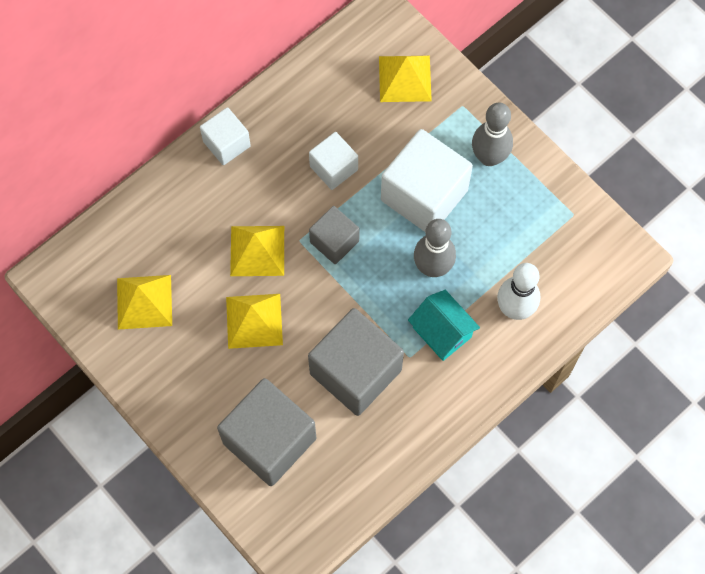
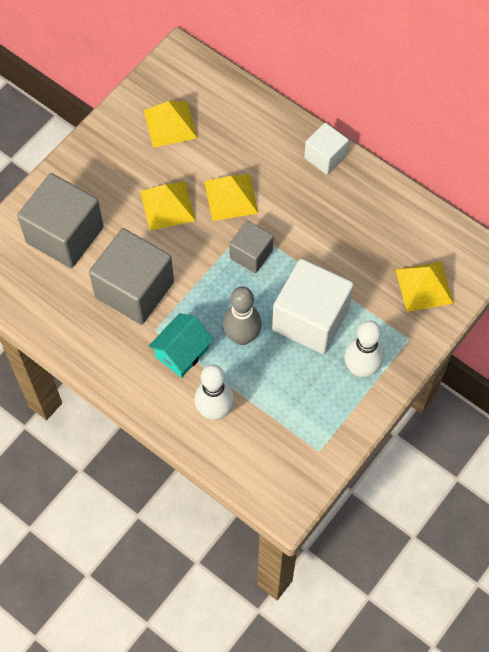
camera: 80 degrees right, 5 degrees down
white cube [309,132,358,190] -> none
grey bowling pin [472,103,513,166] -> white bowling pin [345,320,384,378]

